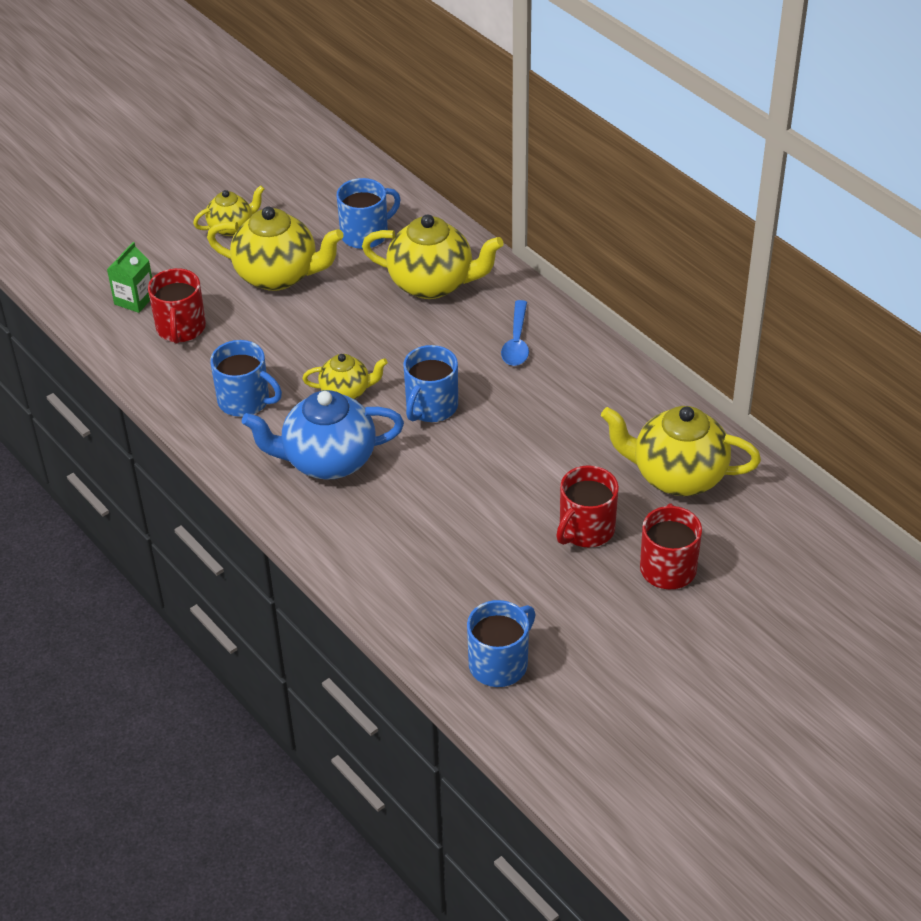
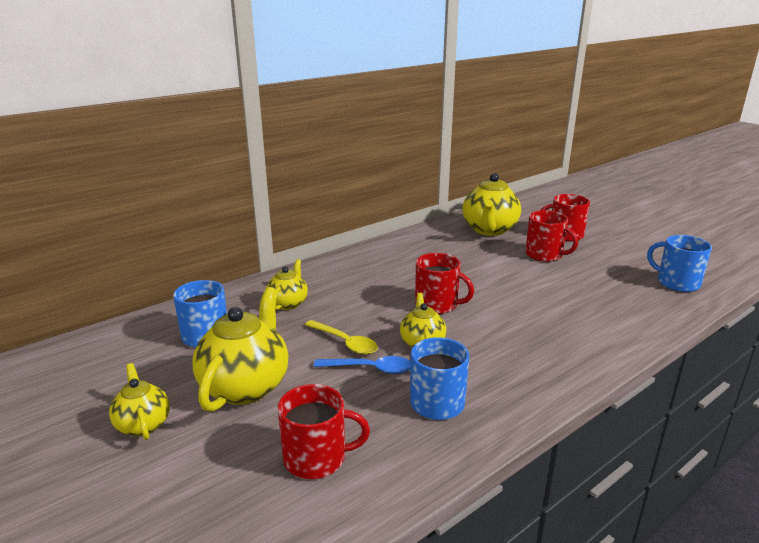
camera: 90 degrees left, 20 degrees down
green carton [107,242,152,313] -> none
blue teapot [242,390,404,480] -> none
yellow teapot [362,214,504,299] -> yellow teapot [267,259,308,310], size x0.56
blue mug [403,345,458,422] -> red mug [415,253,474,314]
blue spoon [501,300,529,366] -> blue spoon moved to [314,356,411,374]
none -> yellow spoon [305,320,378,355]

